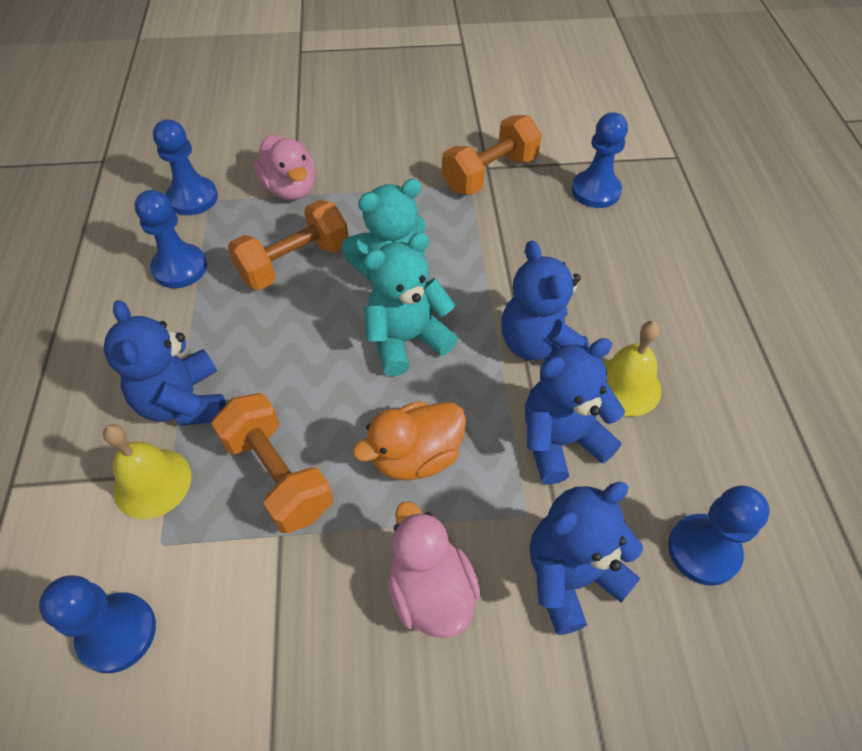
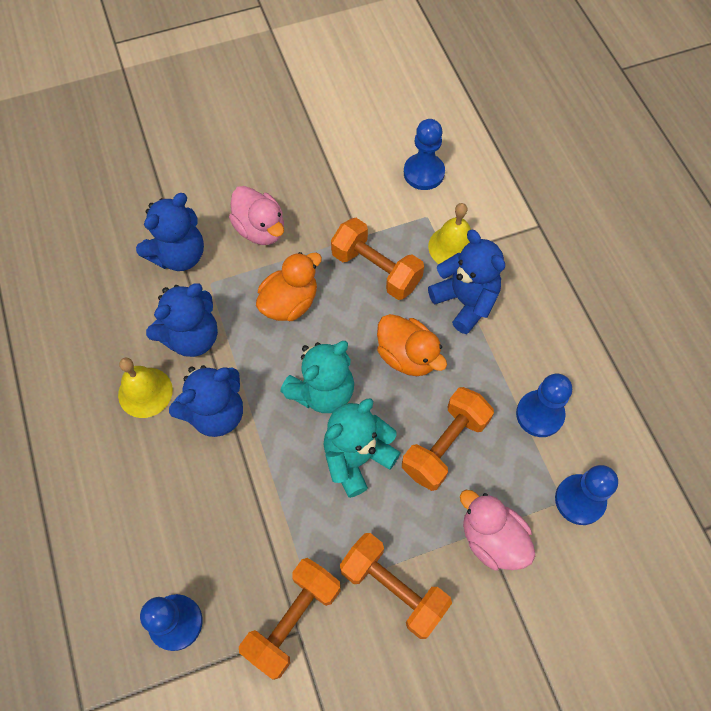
camera: 165 degrees right, 10 degrees up
blue teddy bear [502,240,589,361] -> blue teddy bear turned 90 degrees clockwise [169,365,243,437]
blue pawn [668,486,770,586] -> none
none -> orange dumbbell [340,533,452,639]
none -> orange duck [377,314,447,376]

